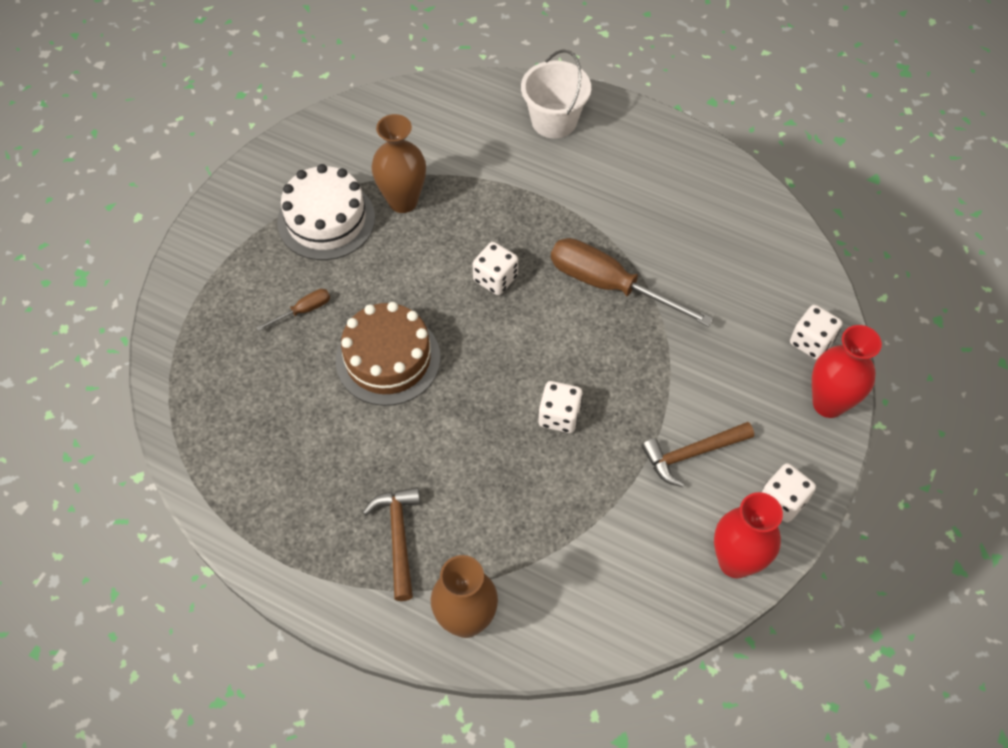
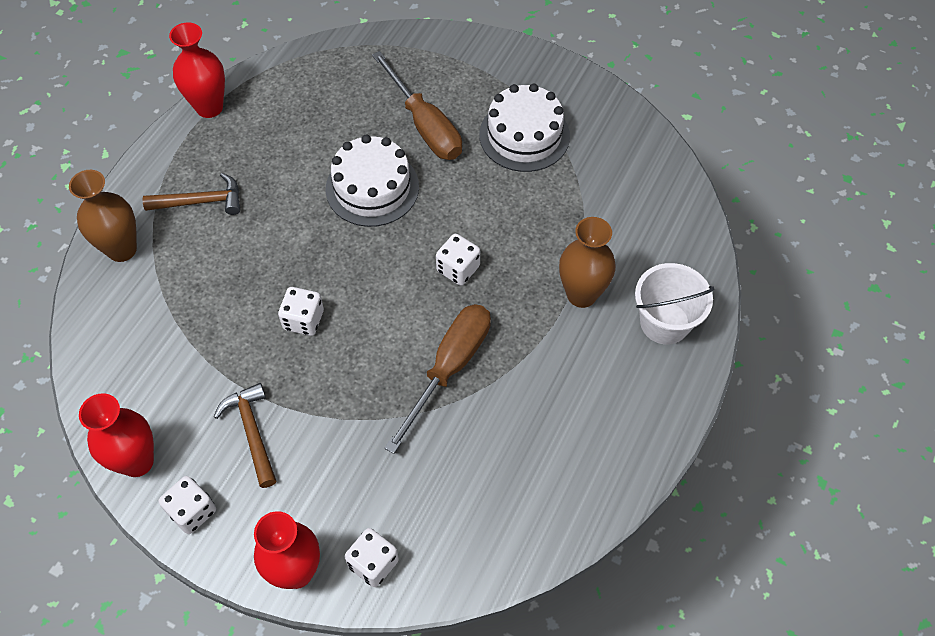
camera: 90 degrees right, 0 degrees up
brown screwdriver [256,289,330,331] -> brown screwdriver [372,51,462,160], size x2.21
brown cake [336,302,440,406] -> white cake [326,135,419,227]
brown vase [371,114,426,213] -> brown vase moved to [559,217,616,308]
none -> red vase [169,23,225,118]

